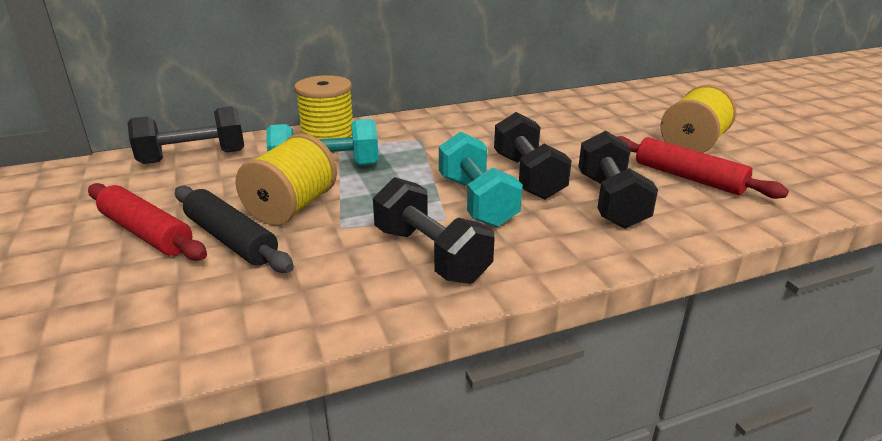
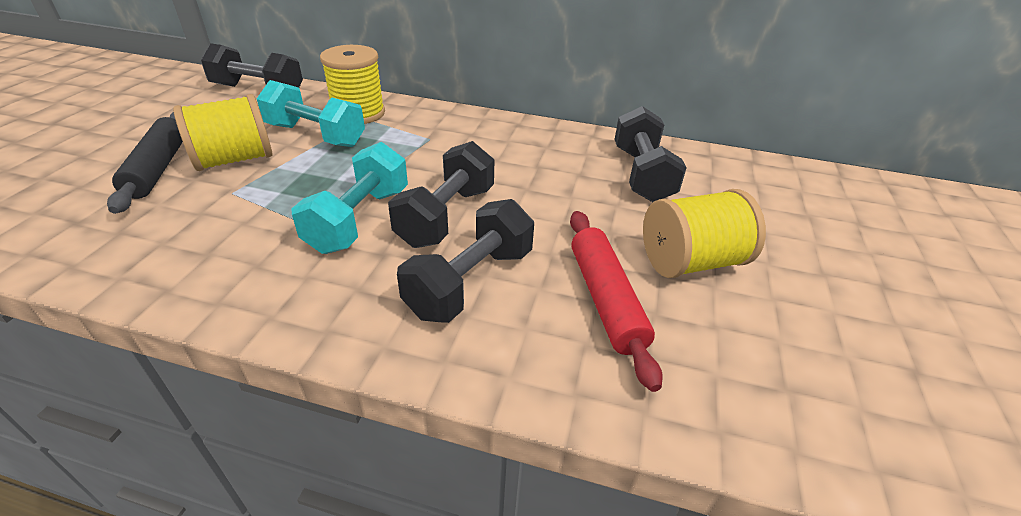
camera: 35 degrees right, 10 degrees up
red rolling pin [88,183,207,261] -> none
black dumbbell [373,177,495,284] -> black dumbbell moved to [615,106,687,202]

